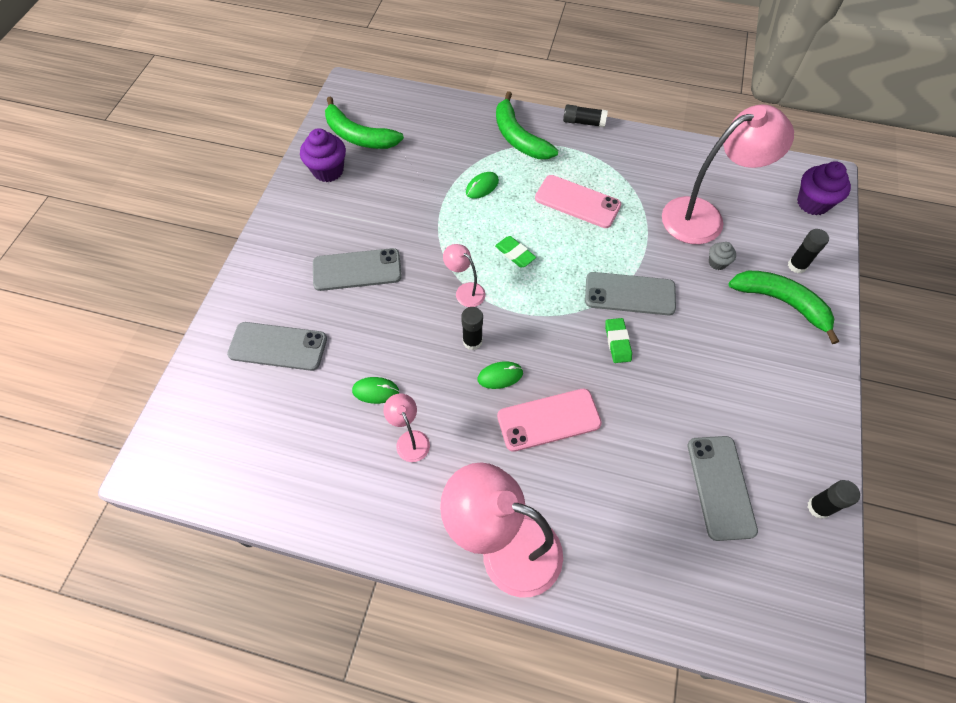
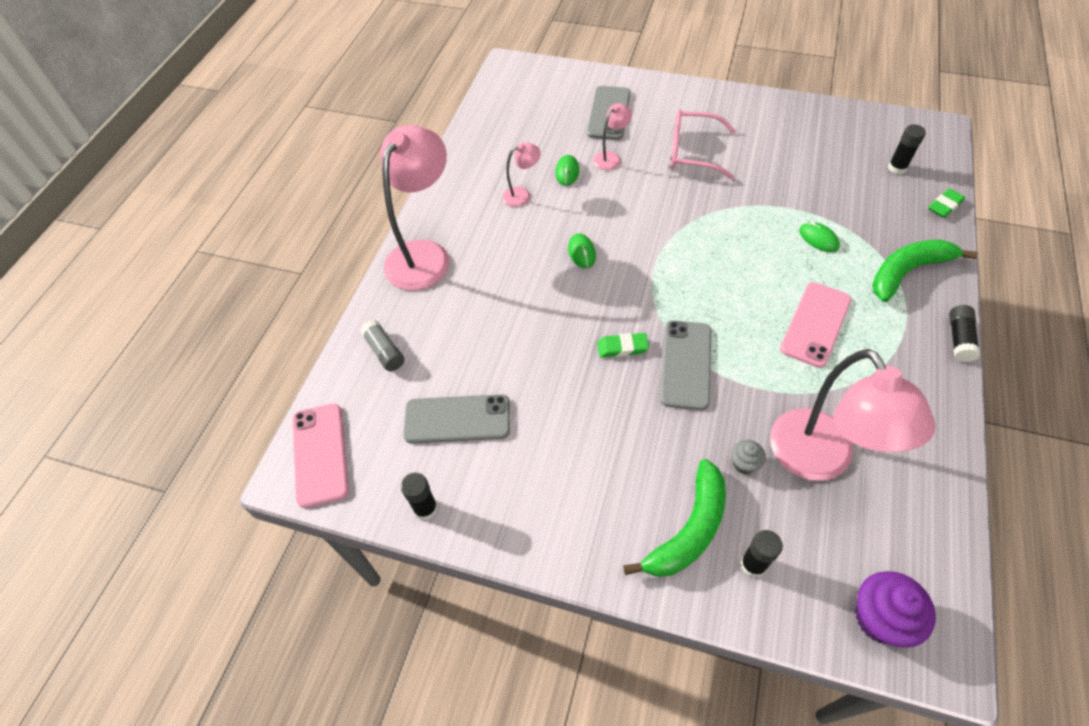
camera: 95 degrees right, 5 degrees down
purple cupcake [300,128,346,182] -> none
grey phone [313,248,402,291] -> pink glasses [671,110,736,179]
green banana [325,96,404,149] -> none
pink lamp [443,244,486,307] -> pink lamp moved to [593,103,632,170]
black glue stick [461,307,483,350] -> black glue stick moved to [888,124,926,174]
green eraser [495,236,536,268] -> green eraser moved to [928,188,965,218]
pink phone [497,389,602,452] -> pink phone moved to [292,404,349,508]
none -> grey glue stick [360,320,404,371]

